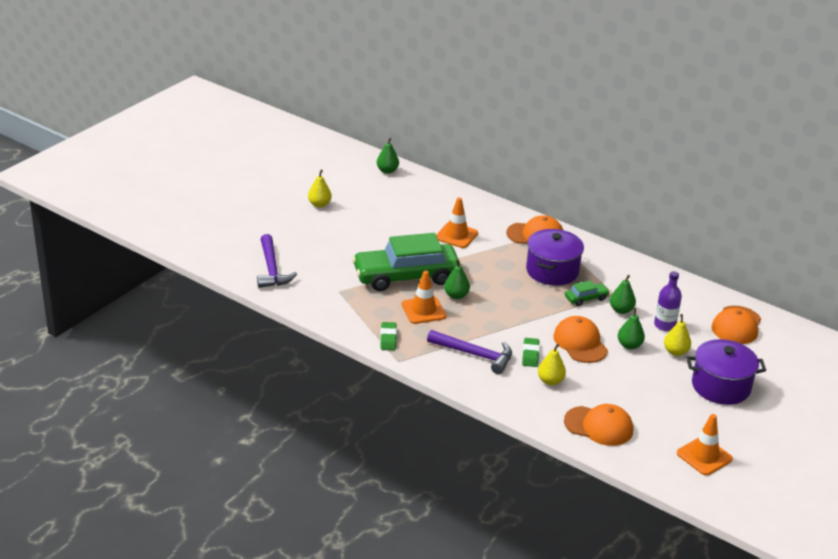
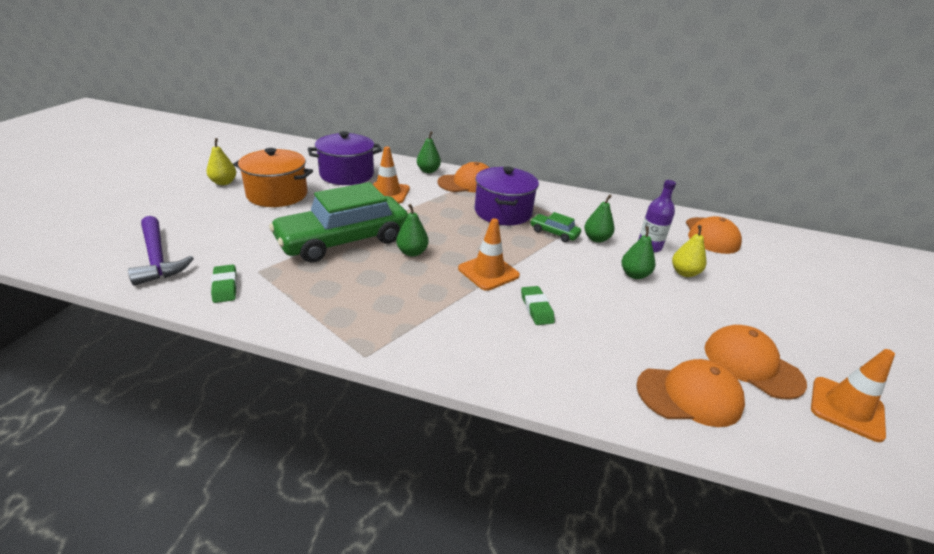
camera: 20 degrees left, 0 degrees up
green pear [377,138,399,174] -> green pear moved to [417,131,441,173]
green eraser [380,322,397,350] -> green eraser moved to [211,264,237,303]
orange traffic cone [401,270,446,324] -> orange traffic cone moved to [458,218,520,291]
purple hammer [427,330,512,374] -> none
yellow pear [538,344,566,385] -> none
orange cap [553,316,608,363] -> orange cap moved to [705,325,807,400]
green car [565,280,610,306] -> green car turned 105 degrees counterclockwise [530,212,581,242]
purple pot [686,339,766,405] -> purple pot moved to [308,131,382,185]
none -> orange pot [233,148,313,207]

